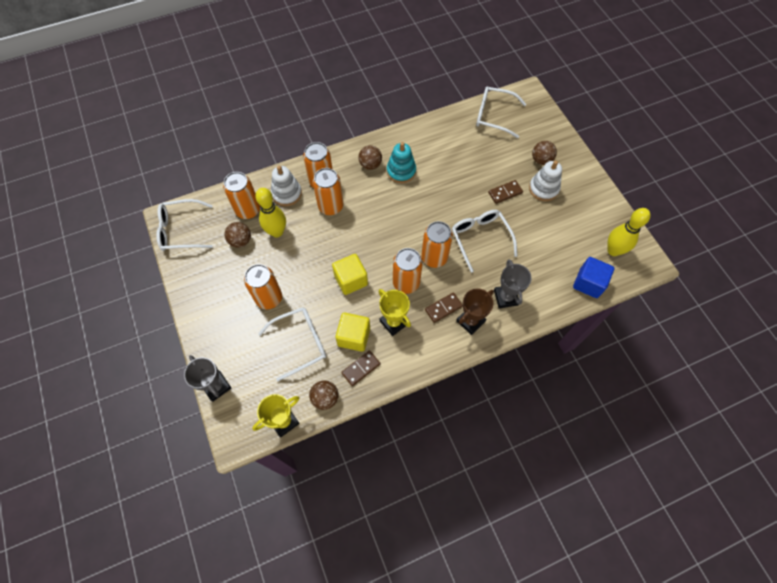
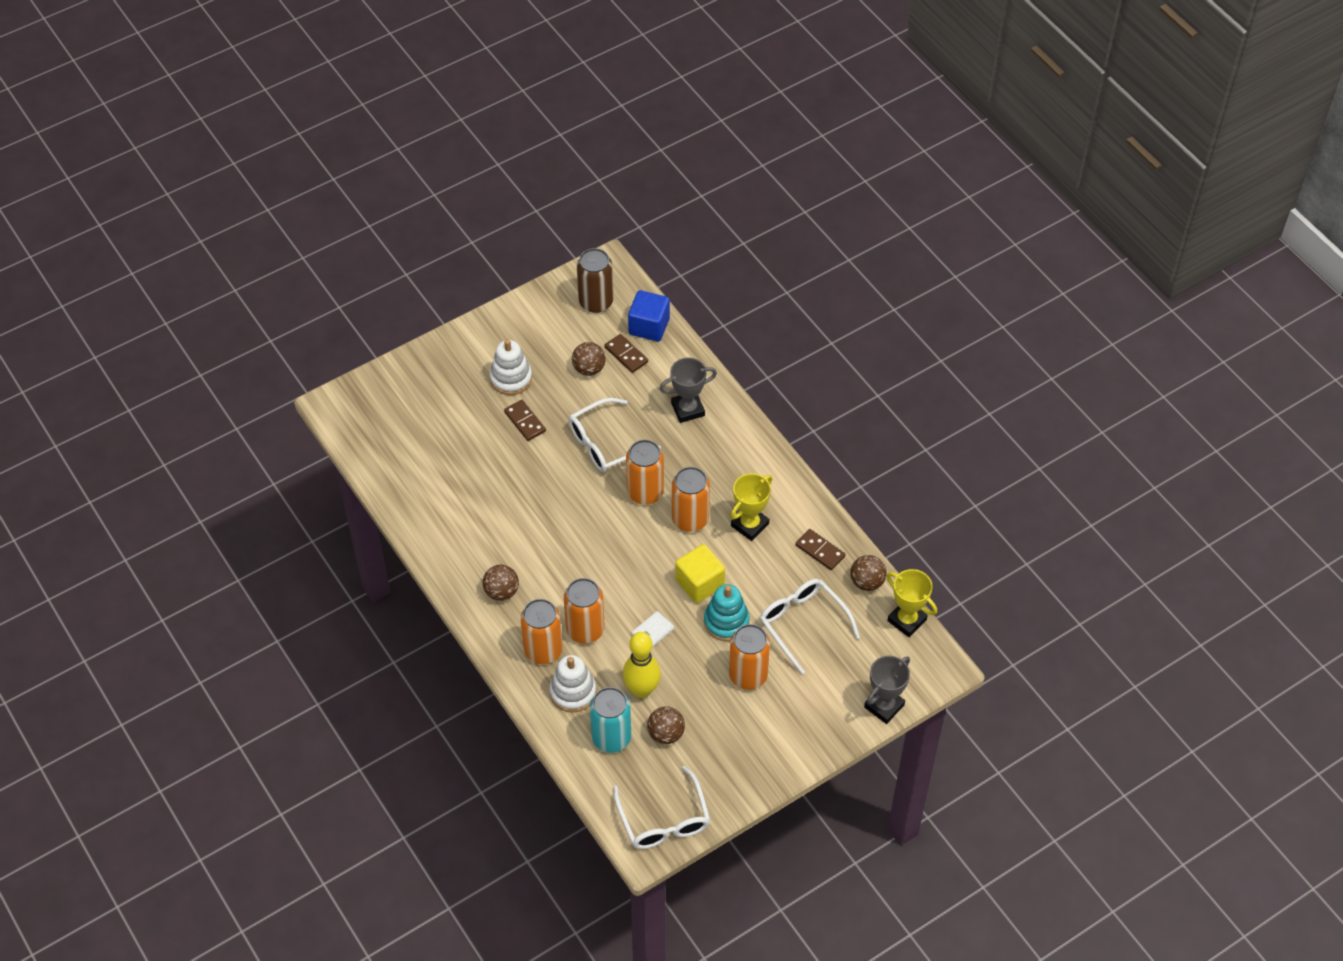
camera: 100 degrees left, 10 degrees down
orange can [223,172,260,219] -> turquoise can [590,687,631,753]
yellow cube [335,312,370,352] -> none
turquoise stacking toy [387,142,416,183] -> turquoise stacking toy moved to [704,584,750,641]
brown domino [425,292,463,323] -> brown domino moved to [604,334,648,373]
brown trophy [456,289,494,335] -> none
white glasses [476,87,526,138] -> none
brown ball [532,141,557,165] -> brown ball moved to [572,342,606,376]
yellow bowling pin [607,208,651,256] -> brown can [577,248,613,313]
none -> white wallet [631,611,674,647]

